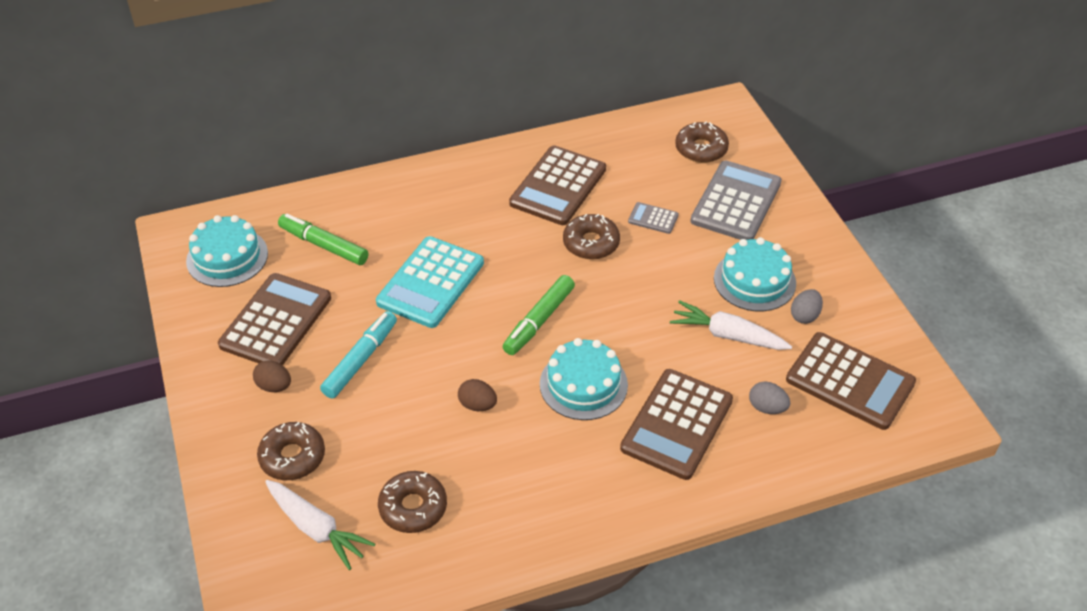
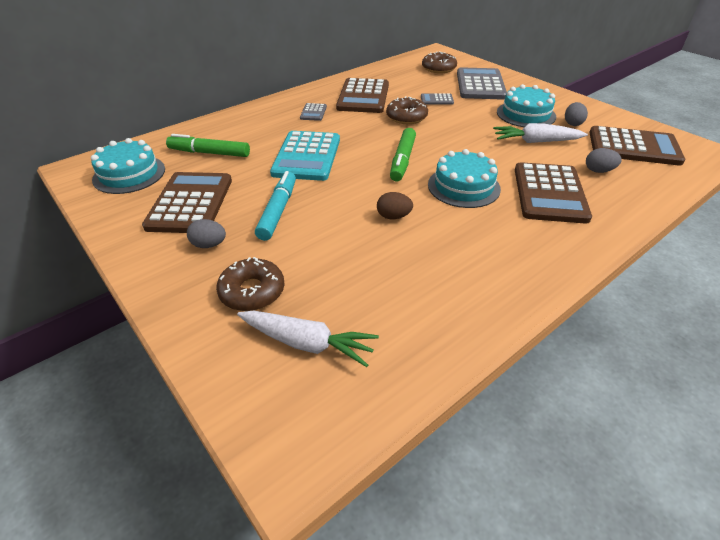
camera: 20 degrees left, 5 degrees down
brown egg [253,360,291,392] -> grey egg [187,219,226,248]
brown donut [378,471,447,533] -> none
none -> grey calculator [300,103,327,121]

